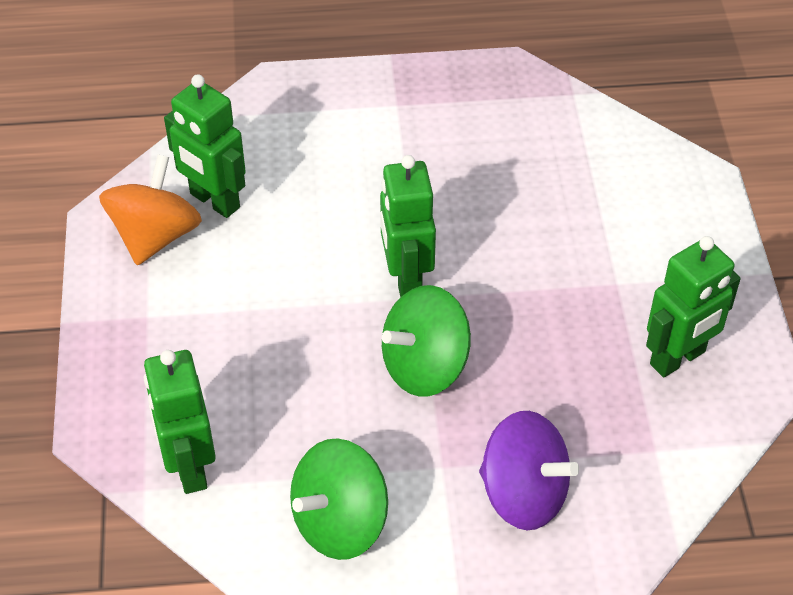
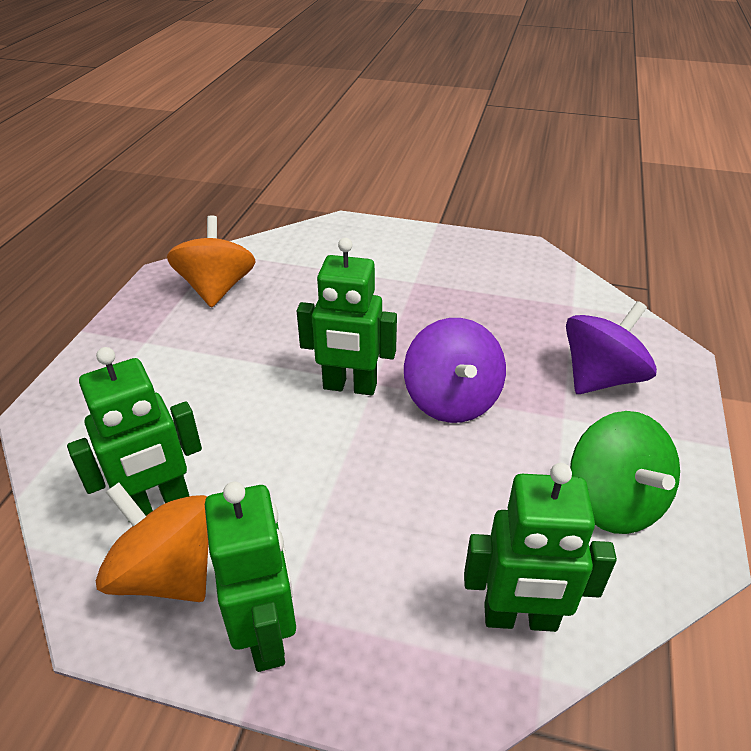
camera: 70 degrees left, 10 degrees down
green spinning top [382,285,471,396] -> purple spinning top [404,318,506,423]
green robot [646,236,741,377] -> green robot moved to [205,481,296,672]
none -> orange spinning top [167,215,256,308]

